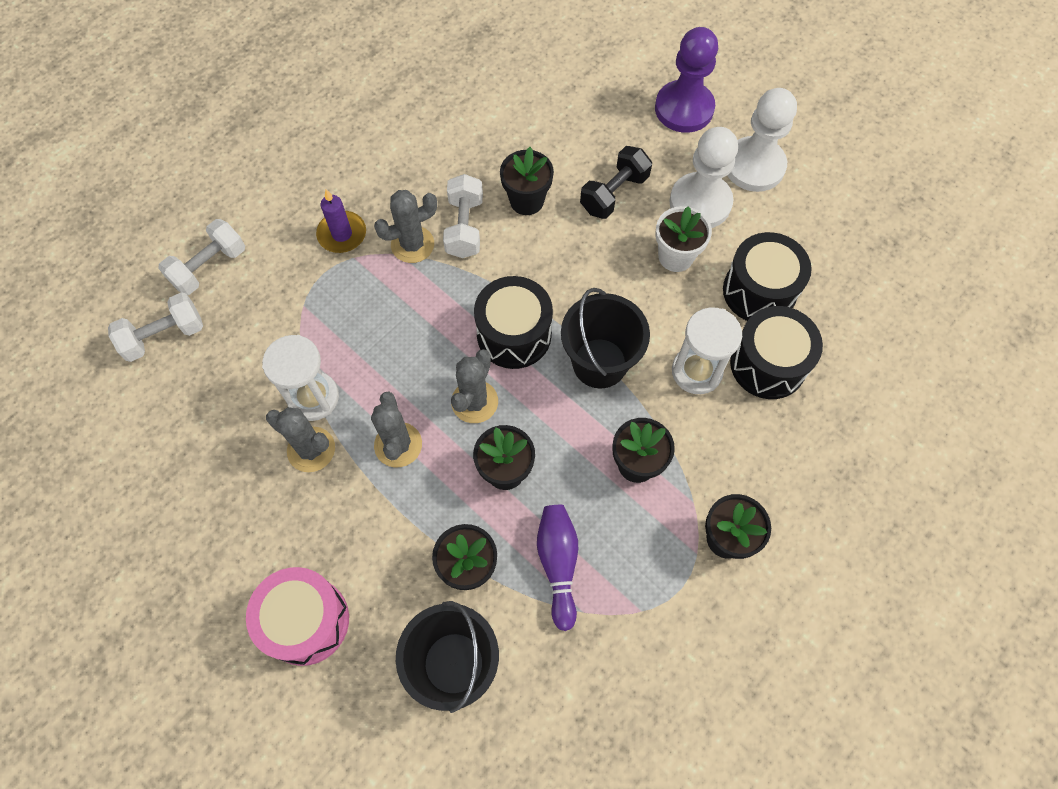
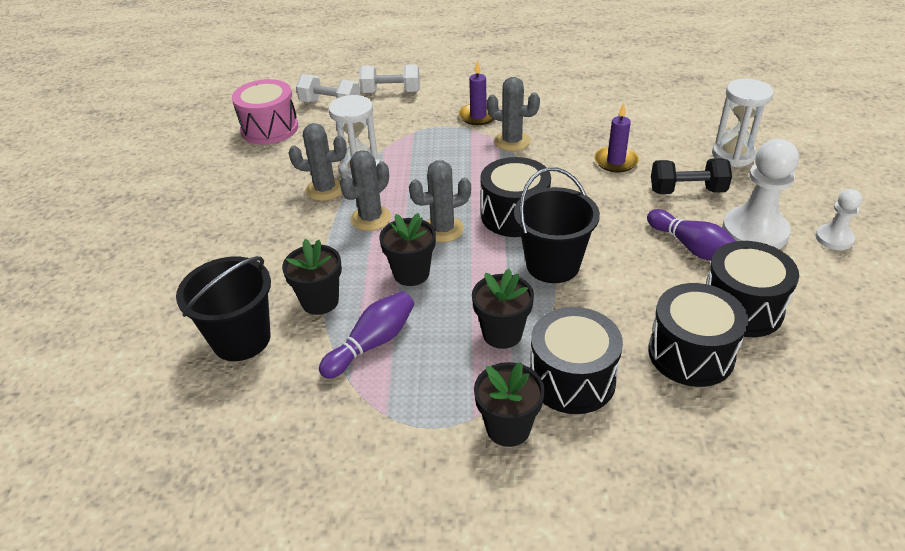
camera: 50 degrees right, 25 degrees down
pink drum [246,567,349,666] -> pink drum moved to [232,79,298,144]
grey cactus [266,407,335,472] -> grey cactus turned 75 degrees counterclockwise [289,123,347,201]
white dumbbell [443,174,483,258] -> none
black flower pot [500,147,554,215] -> purple candle [594,103,639,173]
purple pawn [655,27,718,133] -> none
white flower pot [655,206,712,272] -> purple bowling pin [647,209,736,261]
white hourglass [672,307,742,394] -> white hourglass moved to [712,79,774,167]
white pawn [727,88,797,192] -> white pawn [816,189,862,250], size x0.55
none -> black drum [530,307,623,414]

